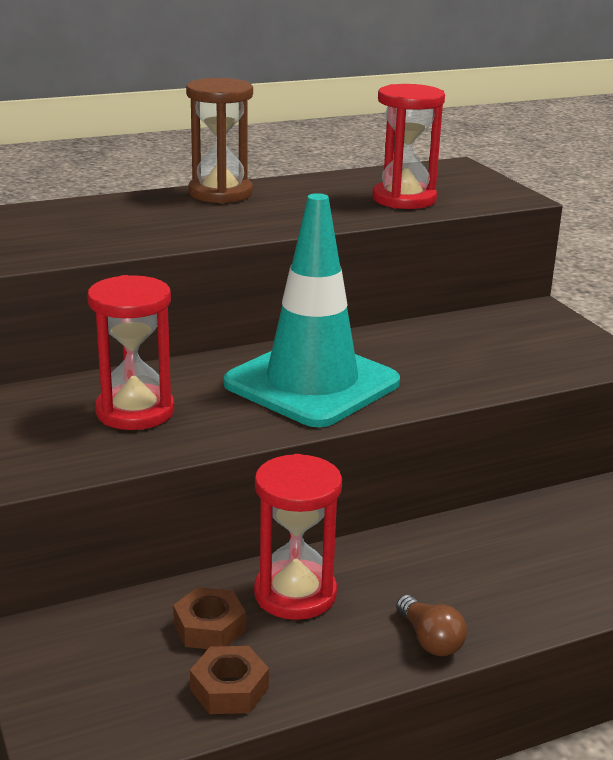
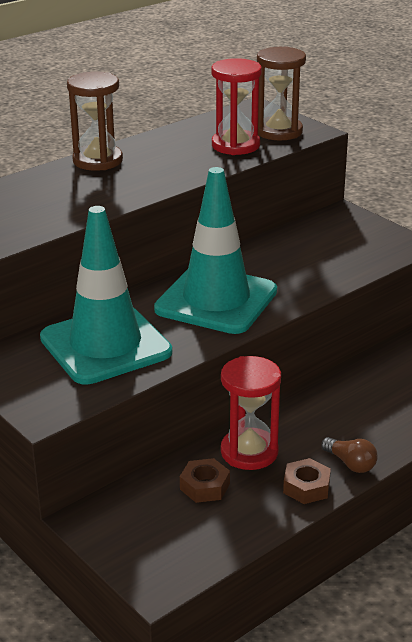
camera: 15 degrees left, 5 degrees up
red hourglass [88,275,174,430] -> turquoise traffic cone [40,206,172,385]
brown nut [190,646,269,714] -> brown nut moved to [283,458,331,504]
none -> brown hourglass [257,46,306,141]

